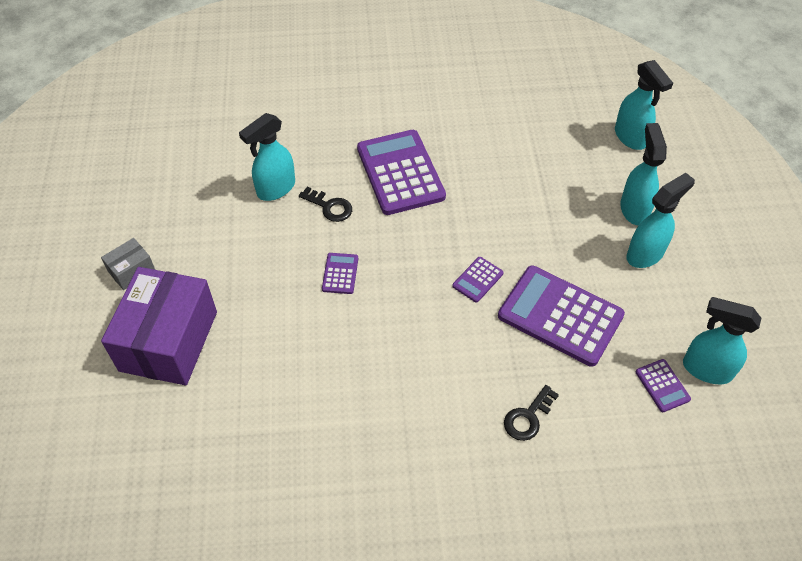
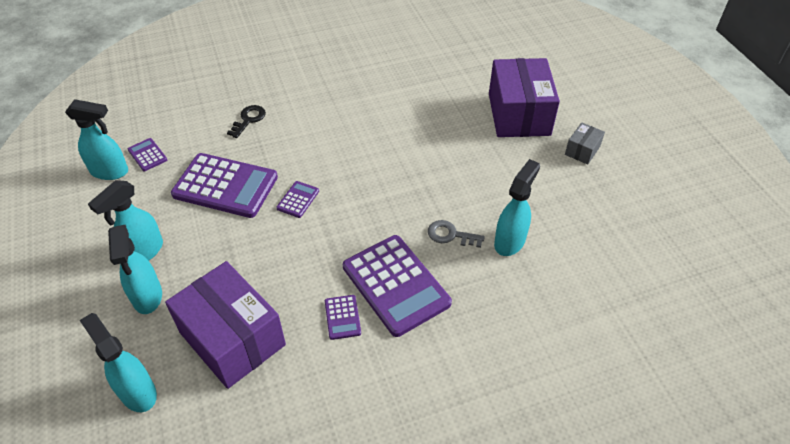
camera: 165 degrees right, 5 degrees down
black key [299,187,352,222] -> grey key [428,220,485,248]
purple calculator [322,253,358,294] -> purple calculator moved to [325,295,361,340]
none -> purple box [165,261,286,389]

